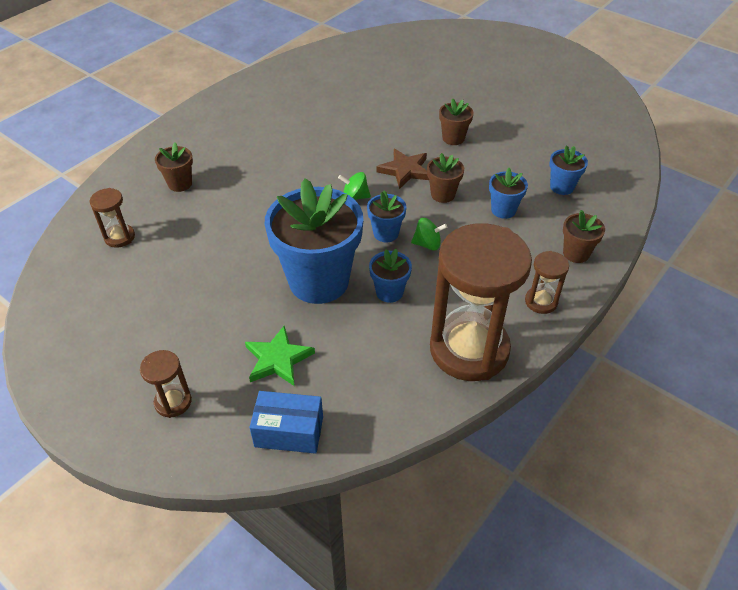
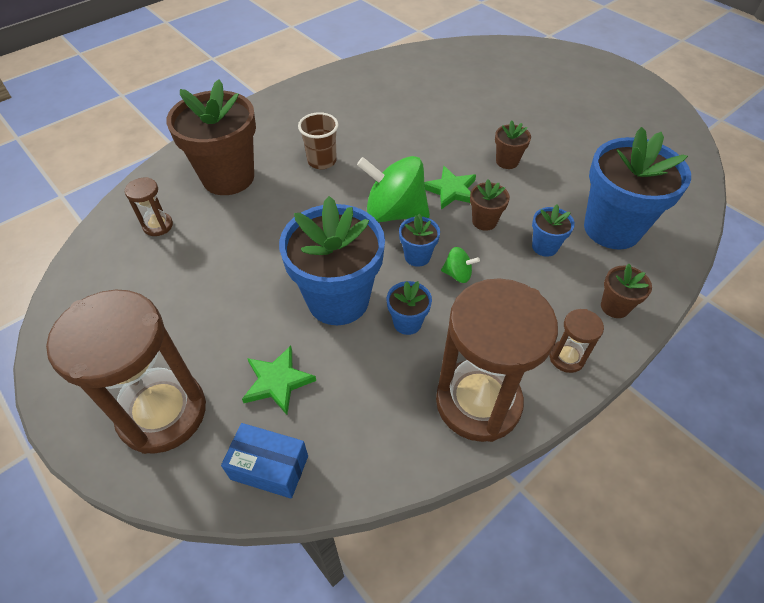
camera: 10 degrees right, 5 degrees up
brown hourglass [140,350,192,418] -> brown hourglass [46,290,206,454], size x2.30
brown flower pot [155,142,193,192] -> brown flower pot [166,79,256,195], size x2.23
green spinning top [338,172,371,200] -> green spinning top [357,156,430,222], size x2.24
brown star [376,149,429,189] -> green star [424,166,476,209]
blue flower pot [550,145,588,195] -> blue flower pot [584,127,691,249], size x2.23
none -> brown cup [298,112,338,169]

